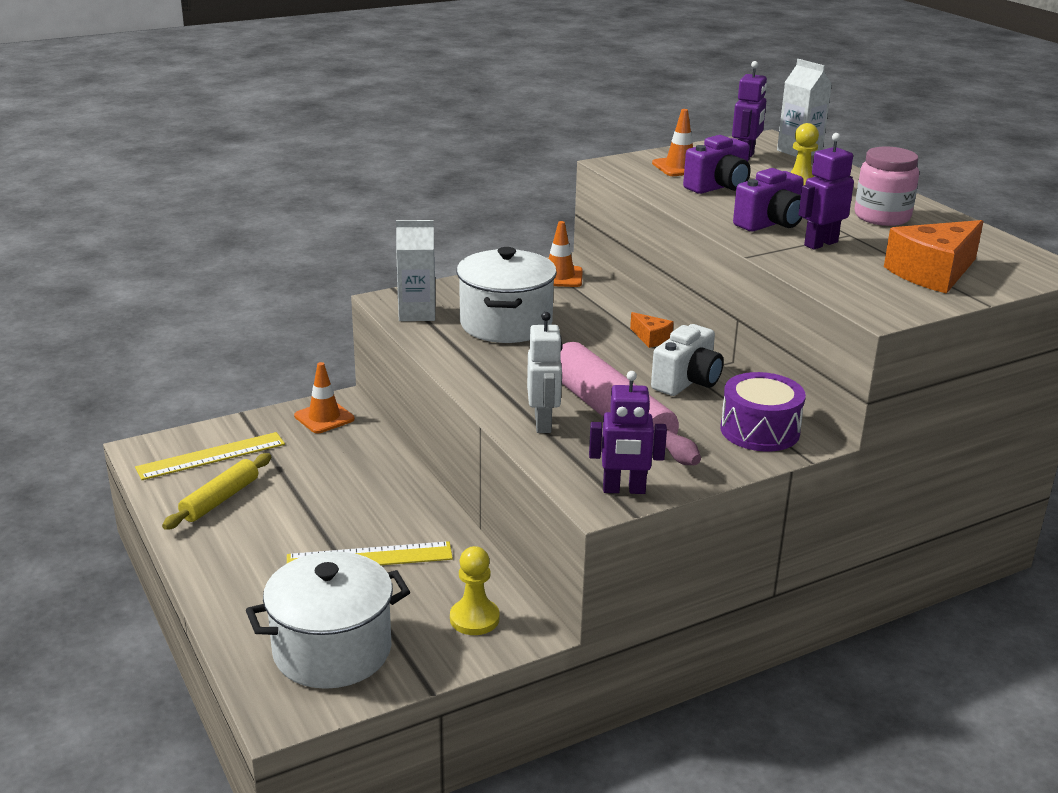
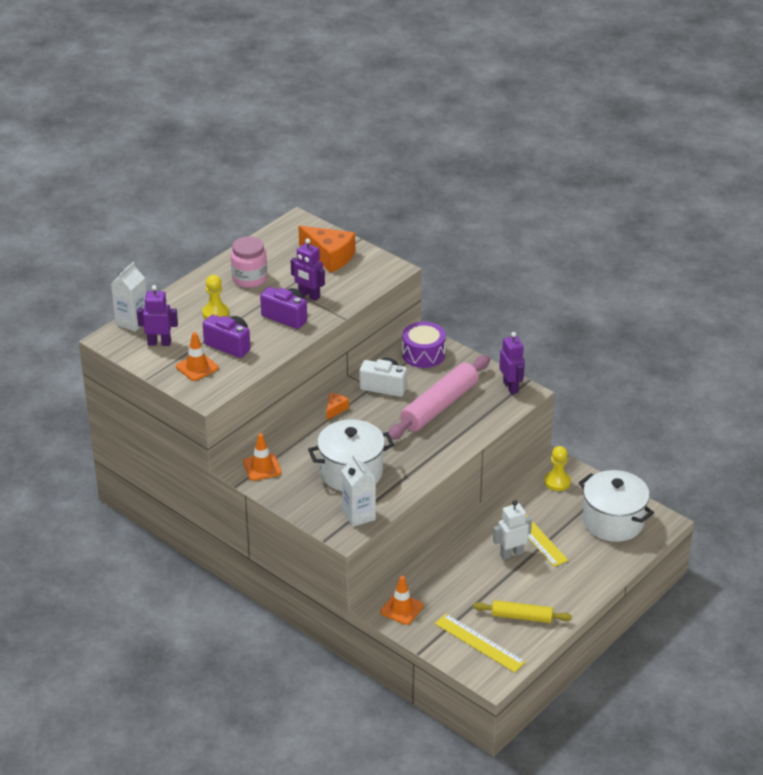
camera: 110 degrees left, 10 degrees up
white robot [527,312,563,433] -> white robot moved to [493,500,532,560]

